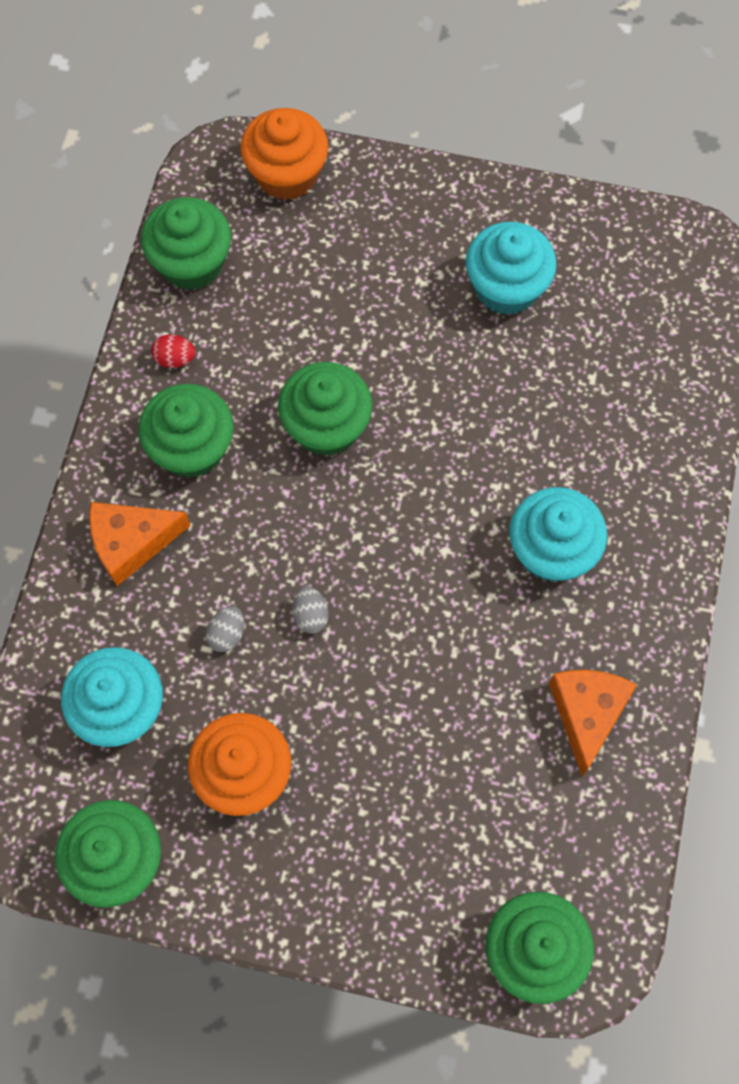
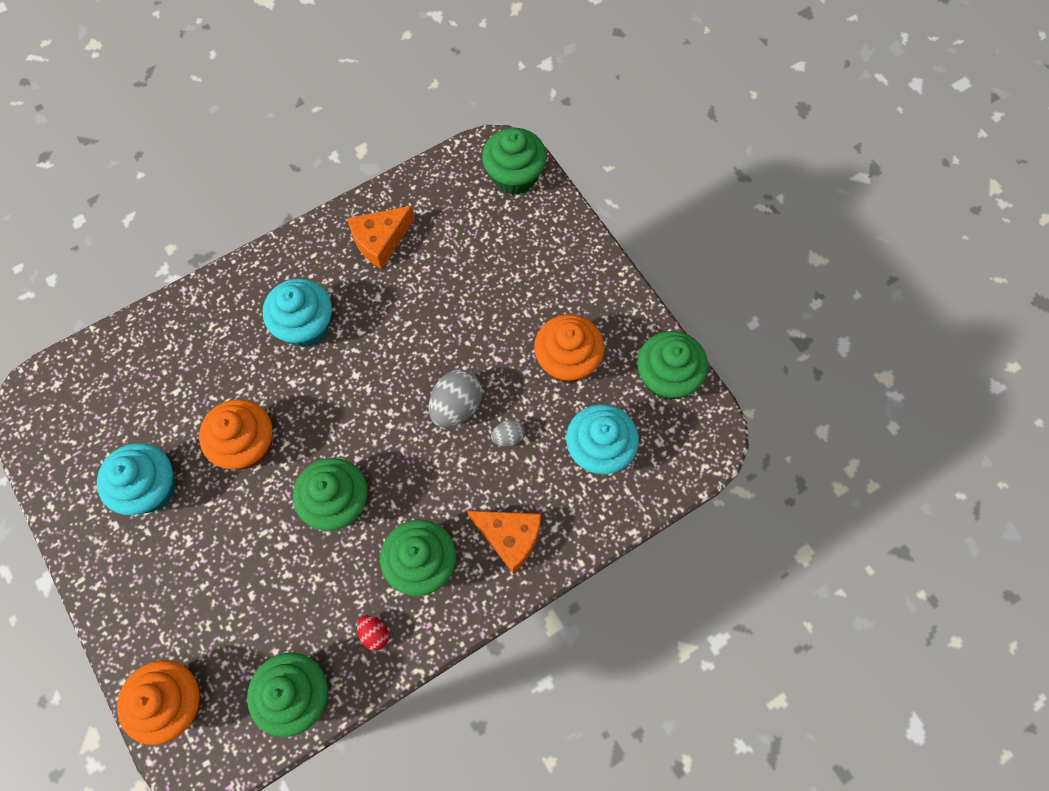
camera: 135 degrees left, 0 degrees up
grey egg [293,586,329,634] -> grey egg [429,370,483,428], size x1.86
none -> orange cupcake [199,399,273,469]

